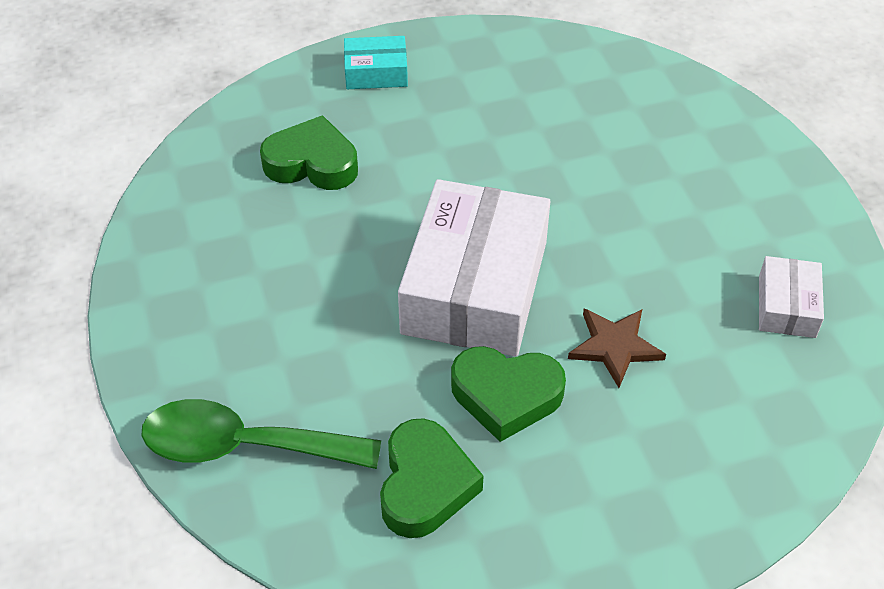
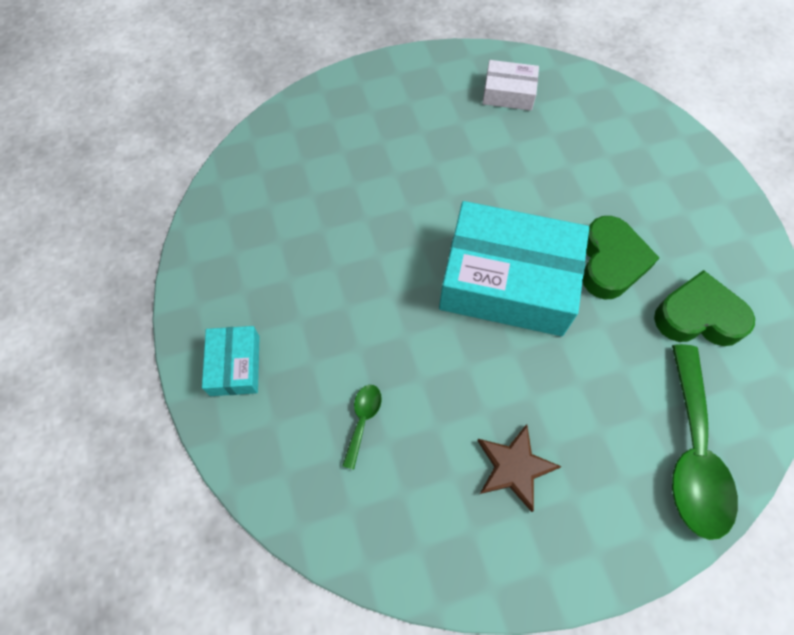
camera: 90 degrees left, 15 degrees up
green heart [260,115,358,190] -> green spoon [342,385,382,470]
white box [398,179,551,357] -> turquoise box [439,201,589,336]
brown star [568,309,666,388] -> brown star moved to [477,424,562,512]

